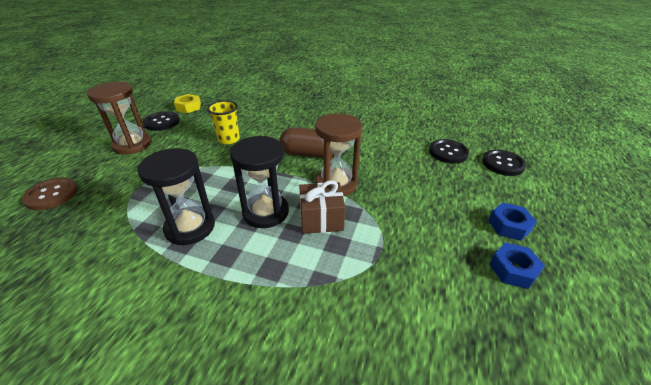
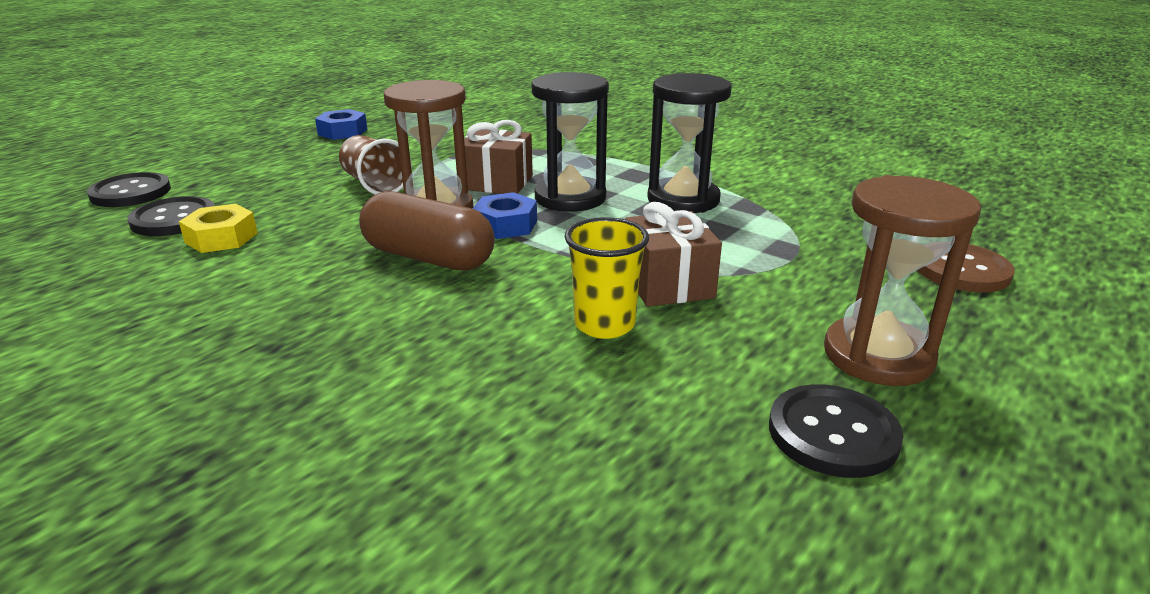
camera: 160 degrees left, 10 degrees down
yellow nut [174,94,201,113] -> yellow nut moved to [179,204,258,253]
blue nut [488,203,537,241] -> blue nut moved to [473,192,537,239]
none -> brown cup [339,135,412,195]
none -> brown gift [625,202,722,307]

